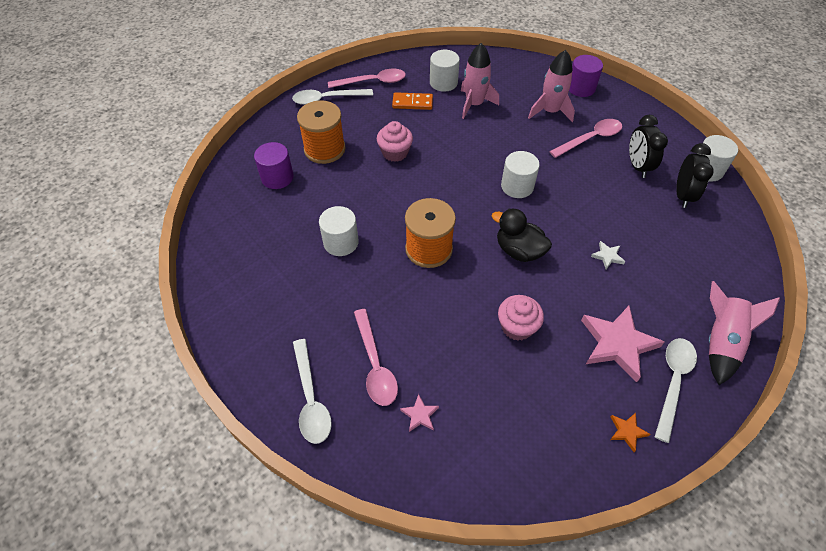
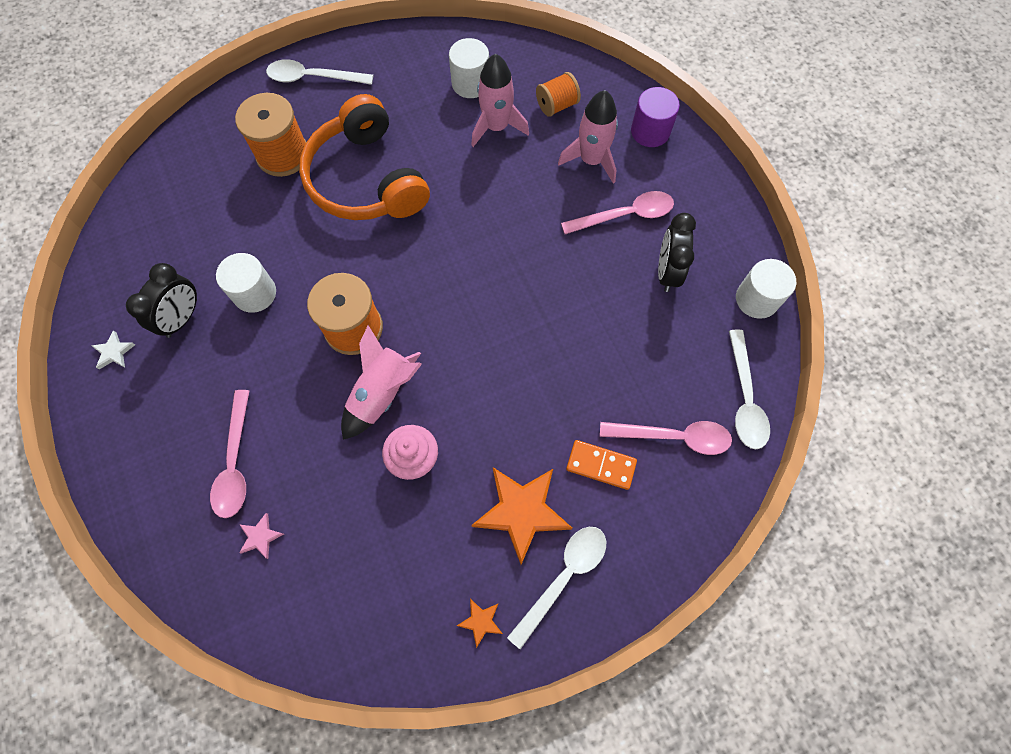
camera: 15 degrees right, 15 degrees up
purple cylinder [254,142,294,189] -> none
white spoon [293,339,332,444] -> white spoon moved to [729,330,770,449]
pink spoon [328,69,406,88] -> pink spoon moved to [600,421,732,455]
pink cupcake [377,121,413,162] -> orange headphones [299,94,430,220]
orange domino [392,92,433,110] -> orange domino moved to [566,440,637,490]
black duck [492,209,552,262] -> none
white cylinder [501,151,540,198] -> none
pink star [581,306,665,382] -> orange star [471,467,572,564]
white star [591,241,625,269] -> white star moved to [91,330,135,370]
black clock [676,143,714,208] -> black clock moved to [126,263,197,338]
pink rocket [709,281,780,385] -> pink rocket moved to [341,325,422,440]
none -> orange spool [536,72,581,117]

